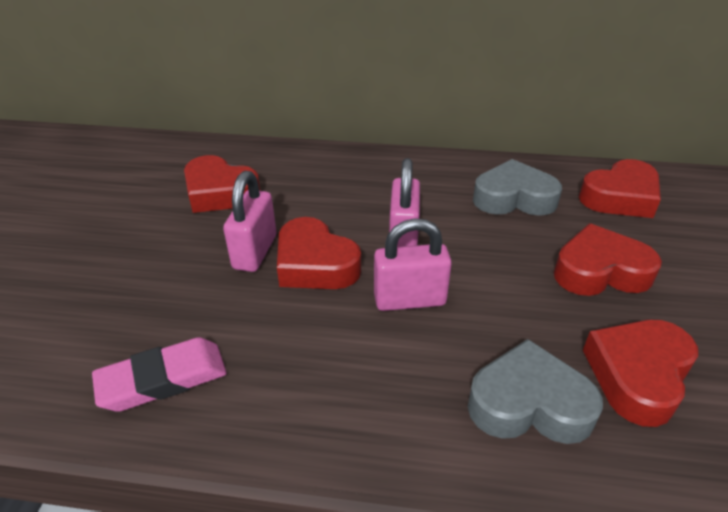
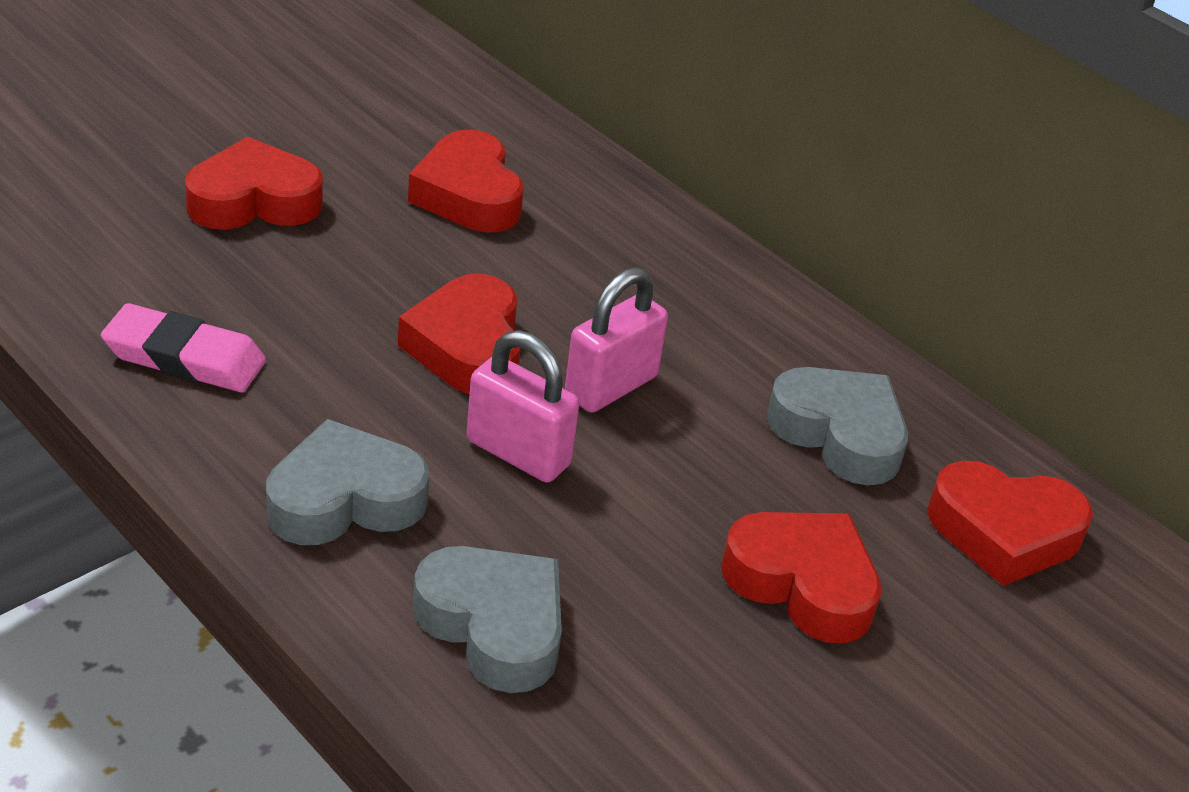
camera: 35 degrees right, 0 degrees up
pink padlock [223,171,277,272] -> none
red heart [583,320,698,427] -> red heart moved to [185,137,323,230]
none -> grey heart [266,419,430,545]

